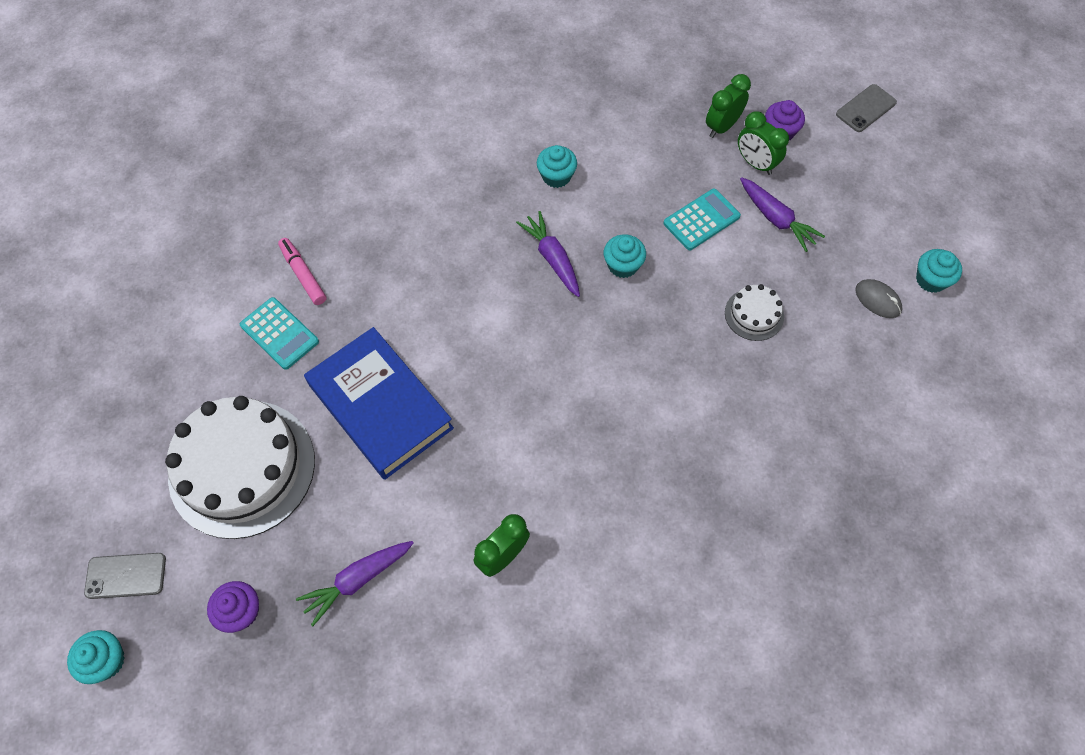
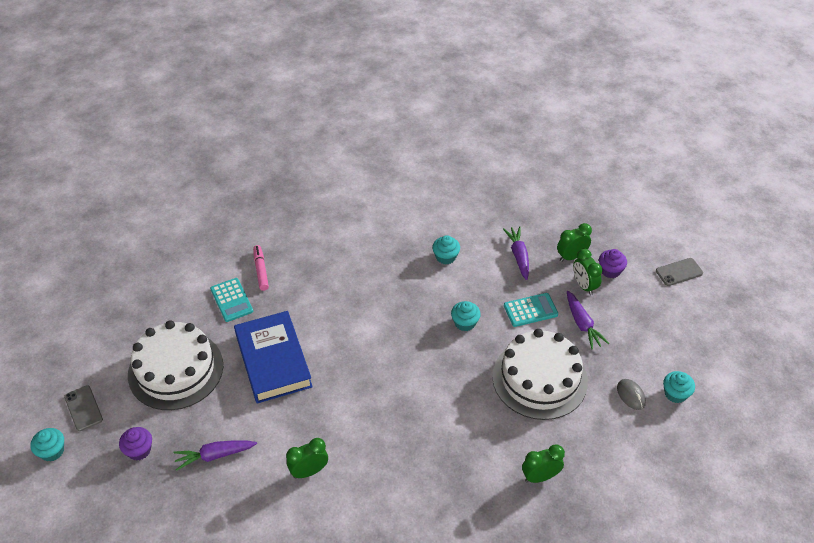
camera: 20 degrees right, 15 degrees down
grey phone [84,553,166,599] -> grey phone turned 45 degrees clockwise [64,385,103,431]
purple carrot [516,211,580,297] -> purple carrot moved to [503,226,529,280]
white cake [725,284,784,341] -> white cake [492,329,588,420], size x2.27
none -> green clock [522,444,565,483]

